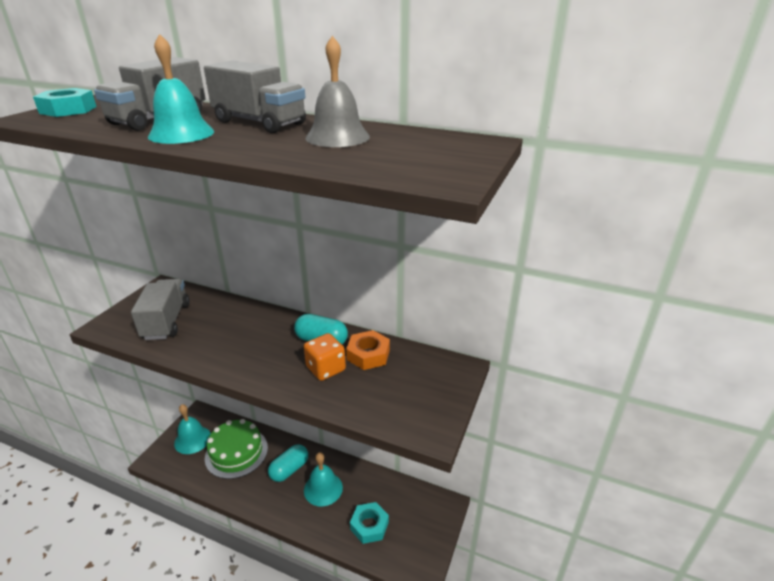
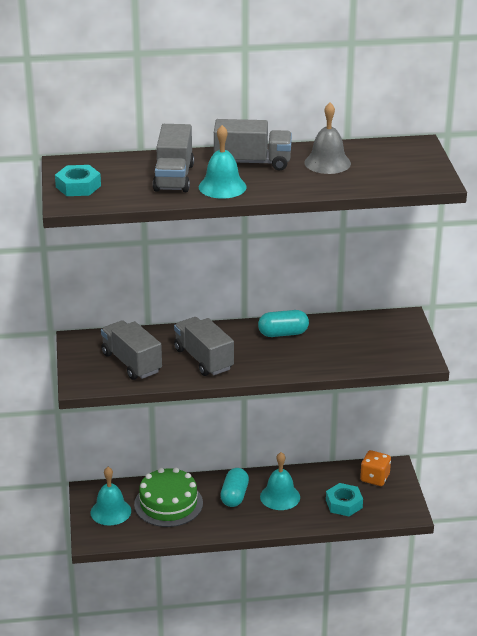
camera: 30 degrees left, 0 degrees up
orange dice [304,333,346,381] -> orange dice moved to [360,450,391,486]
orange nut [346,330,390,370] -> none
none -> grey truck [174,317,234,376]

